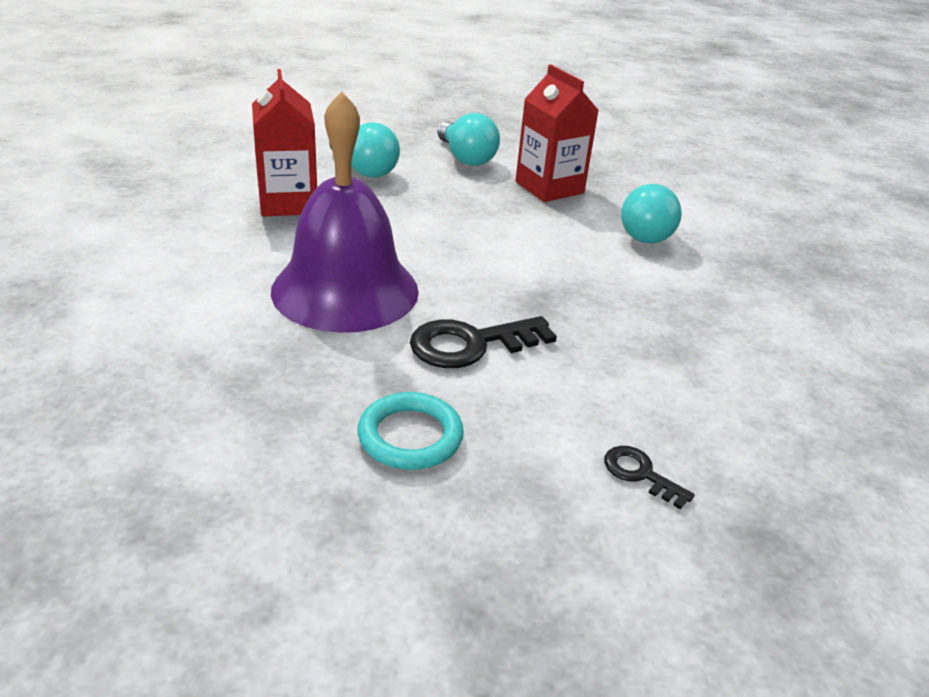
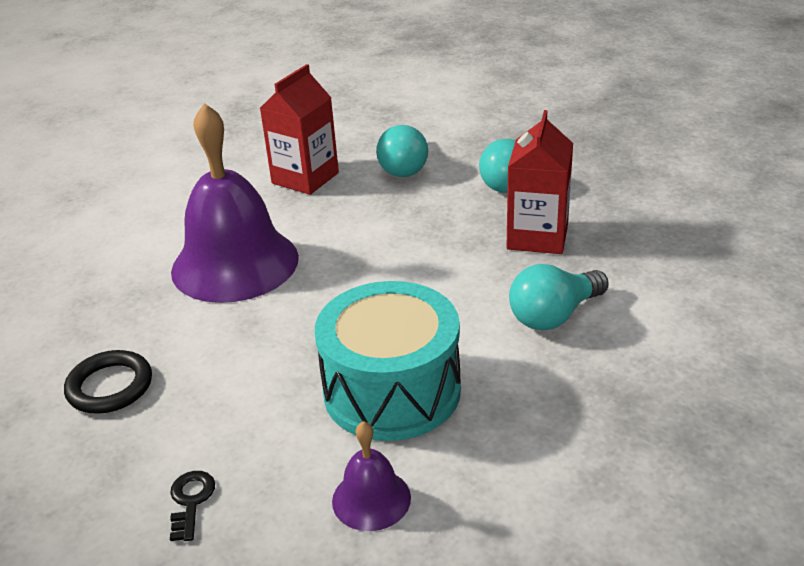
camera: 50 degrees right, 0 degrees up
turquoise ring [357,392,464,470] -> black ring [64,350,152,414]
black key [410,316,557,368] -> none
none -> turquoise drum [315,281,461,441]
none -> purple bell [332,421,411,531]

